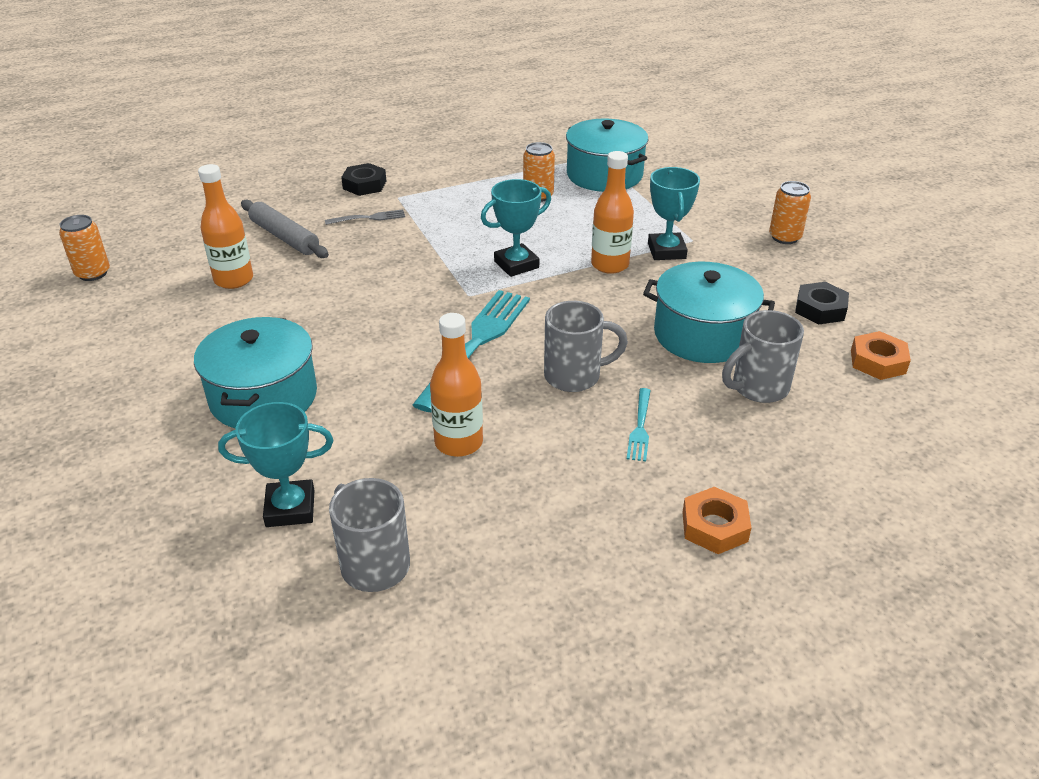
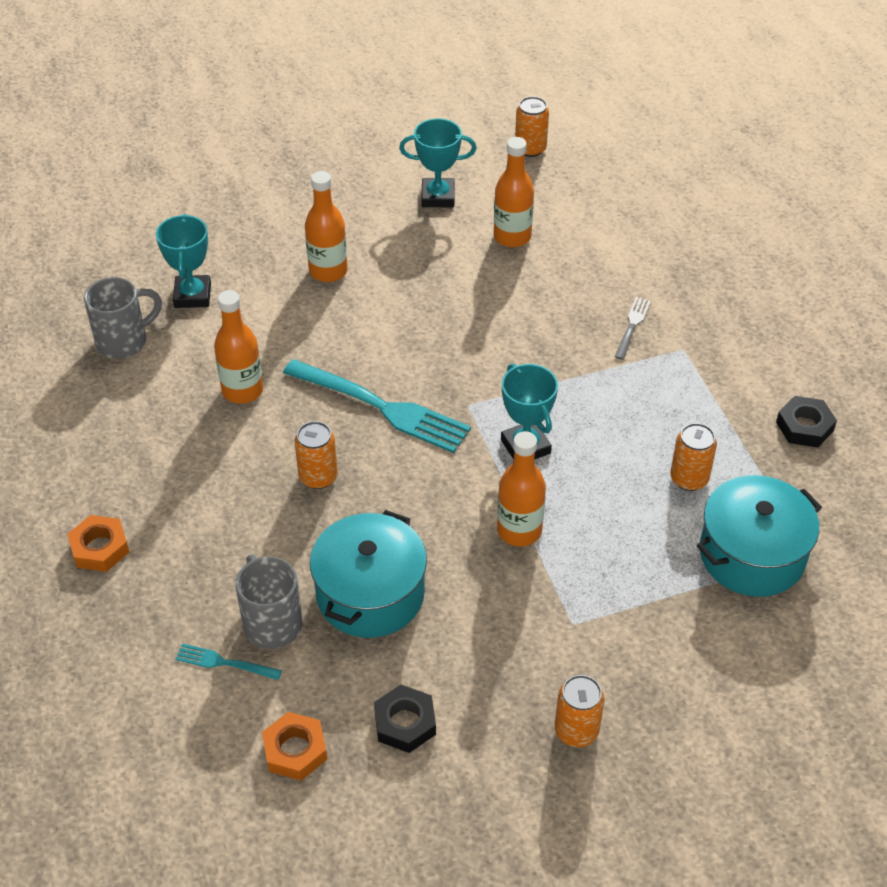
camera: 95 degrees right, 10 degrees up
turquoise pot [194,317,317,428] -> orange bottle [305,171,348,282]
grey rolling pin [241,200,329,258] -> none
grey fork [325,209,405,225] -> grey fork turned 150 degrees counterclockwise [615,297,651,360]
black nut [341,163,386,196] -> black nut moved to [776,396,837,448]
grey mug [544,301,628,392] -> orange can [295,421,338,489]
turquoise fork [627,388,651,462] -> turquoise fork moved to [175,643,282,680]
turquoise trophy [648,167,700,260] -> turquoise trophy moved to [399,118,477,207]

